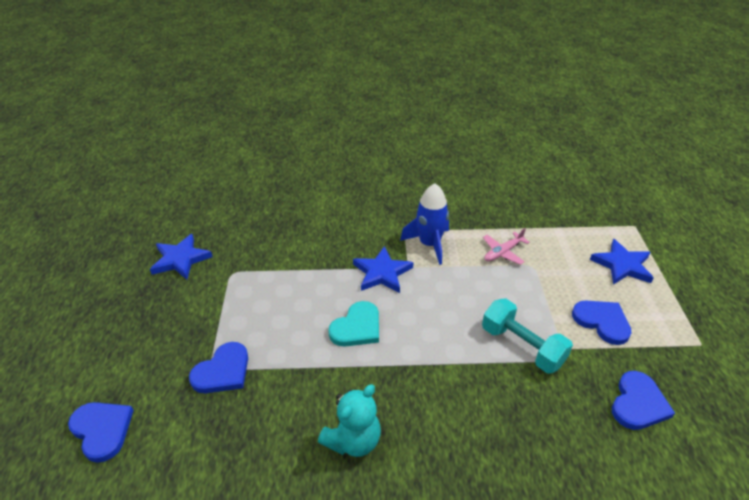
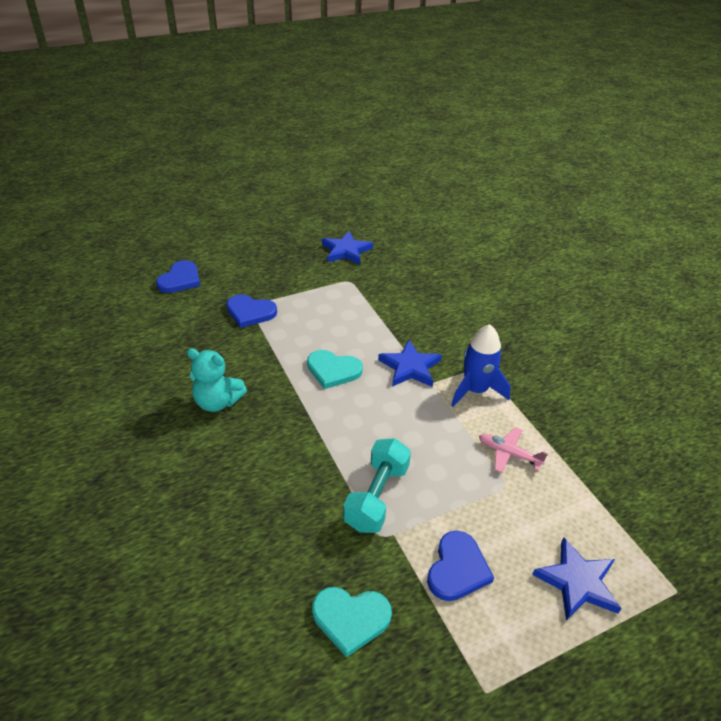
camera: 65 degrees right, 0 degrees up
blue heart [612,371,675,430] -> turquoise heart [312,587,392,658]

